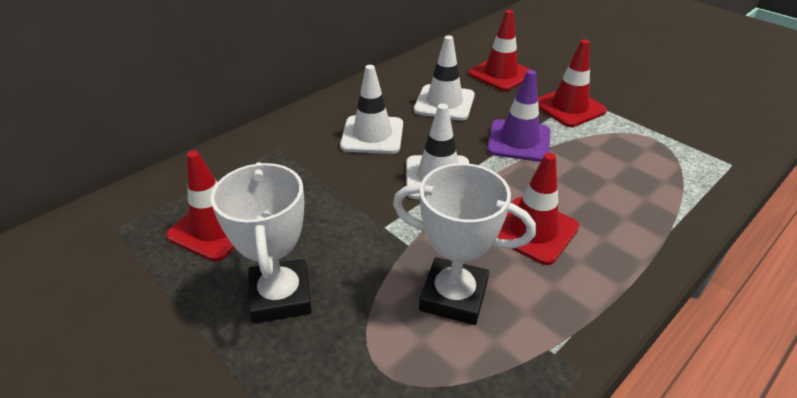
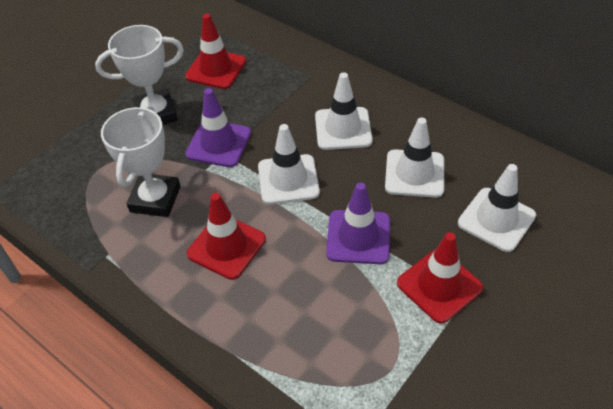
camera: 85 degrees right, 10 degrees up
red traffic cone [468,10,531,91] -> white traffic cone [458,164,536,252]
none -> purple traffic cone [185,88,251,167]

